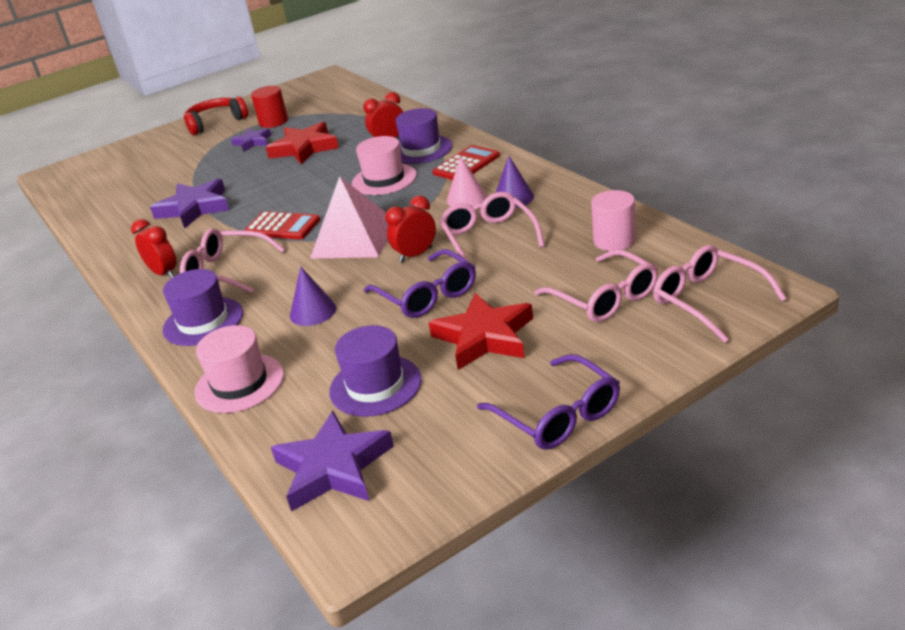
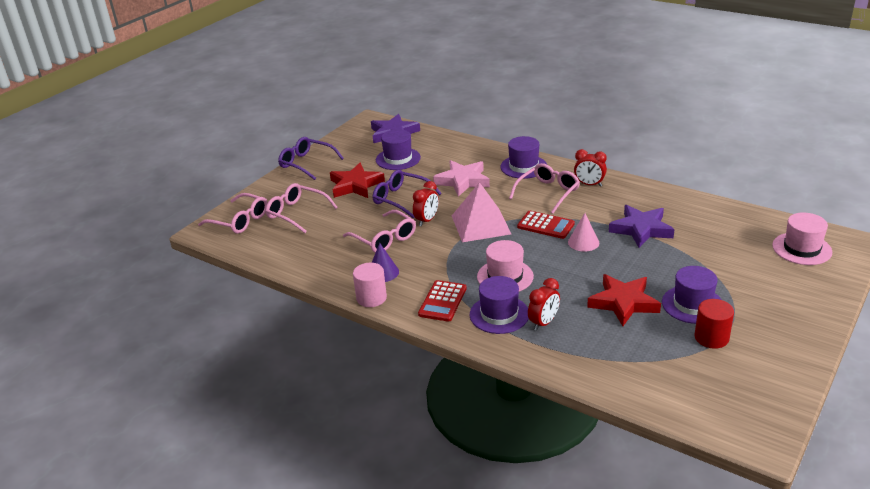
camera: 155 degrees right, 0 degrees up
pink glasses [180,228,285,294] -> pink glasses turned 45 degrees counterclockwise [509,163,580,214]
red headphones [184,96,248,135] -> none
pink hat [195,325,284,413] -> pink hat moved to [772,212,832,265]
purple star [231,128,271,152] -> purple hat [662,266,722,324]
red calculator [244,211,320,240] -> red calculator turned 150 degrees counterclockwise [517,211,575,239]
purple cone [290,267,336,326] -> pink star [433,160,490,197]
pink cone [447,156,487,206] -> pink cone moved to [568,213,599,252]
pink cylinder [591,190,636,251] -> pink cylinder moved to [353,263,387,307]

